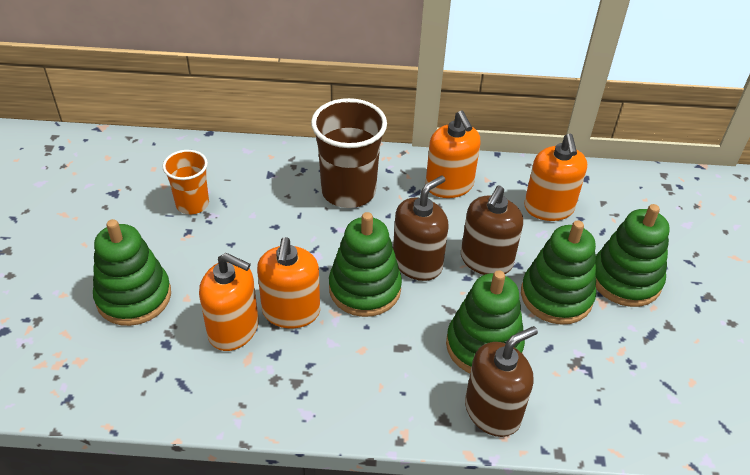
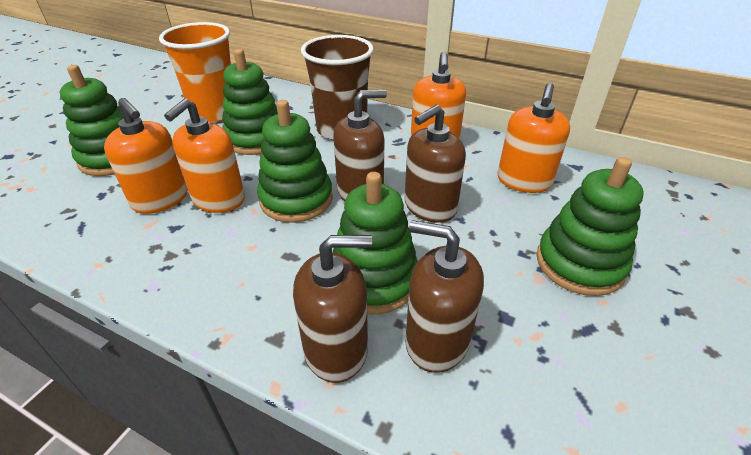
camera: 25 degrees right, 5 degrees down
orange cup [163,150,209,214] -> orange cup [159,22,231,123], size x1.69
green stacking toy [521,220,596,325] -> green stacking toy moved to [222,49,278,155]
none -> brown soap dispenser [405,220,484,373]

